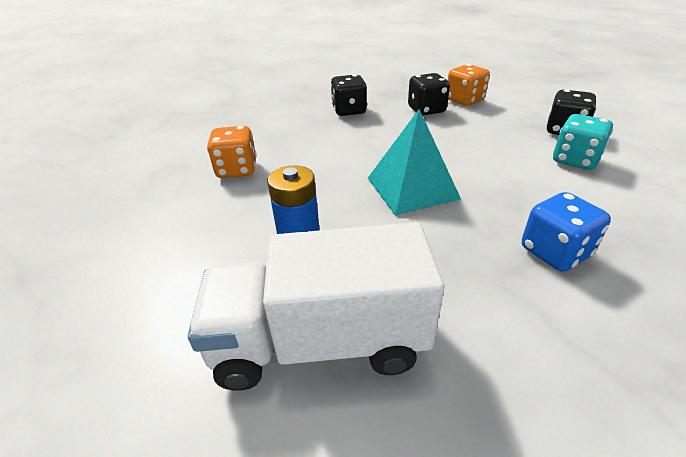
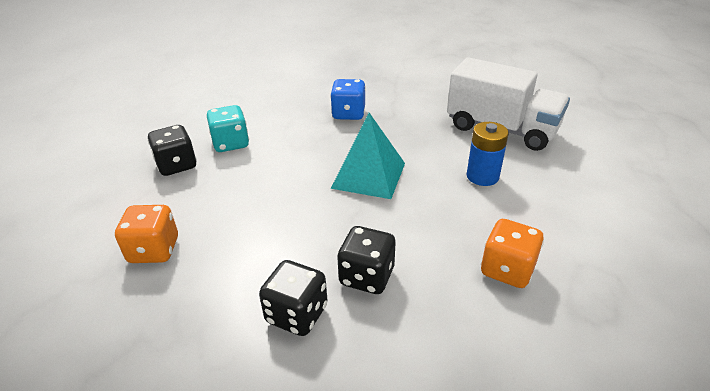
camera: 145 degrees left, 0 degrees up
black dice [408,73,450,115] -> black dice moved to [337,226,396,294]

